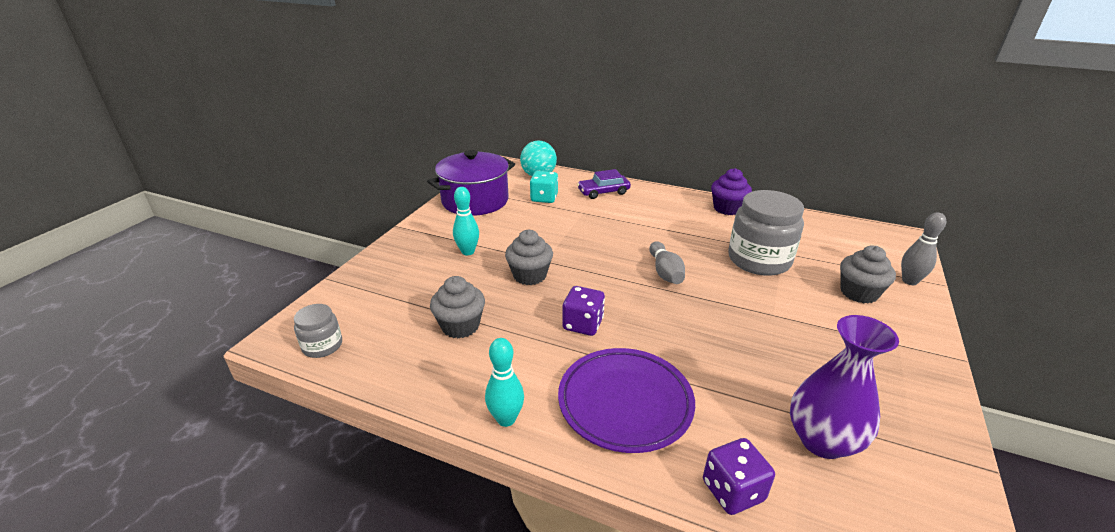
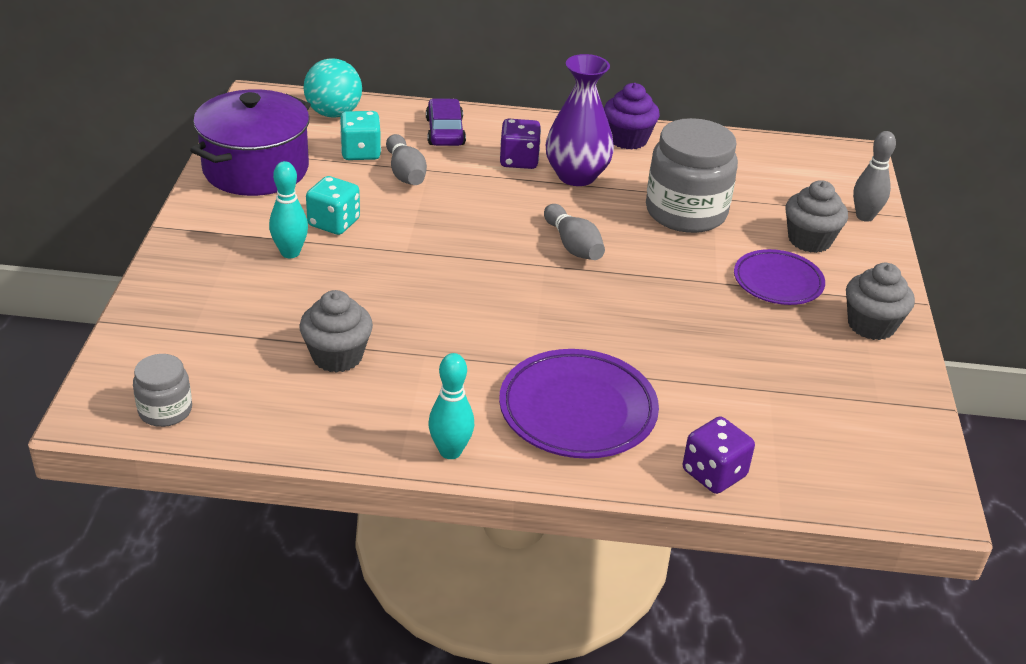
camera: 20 degrees left, 5 degrees up
grey cupcake [505,230,553,285] -> grey cupcake moved to [846,263,915,340]
purple dice [562,286,605,336] -> purple dice moved to [500,119,541,169]
purple car [577,169,631,199] -> purple car turned 120 degrees clockwise [426,99,466,146]
purple vase [790,315,899,459] -> purple vase moved to [546,54,614,186]
none -> turquoise dice [306,176,360,235]
none -> grey bowling pin [386,134,427,185]
none -> purple plate [734,249,825,305]

